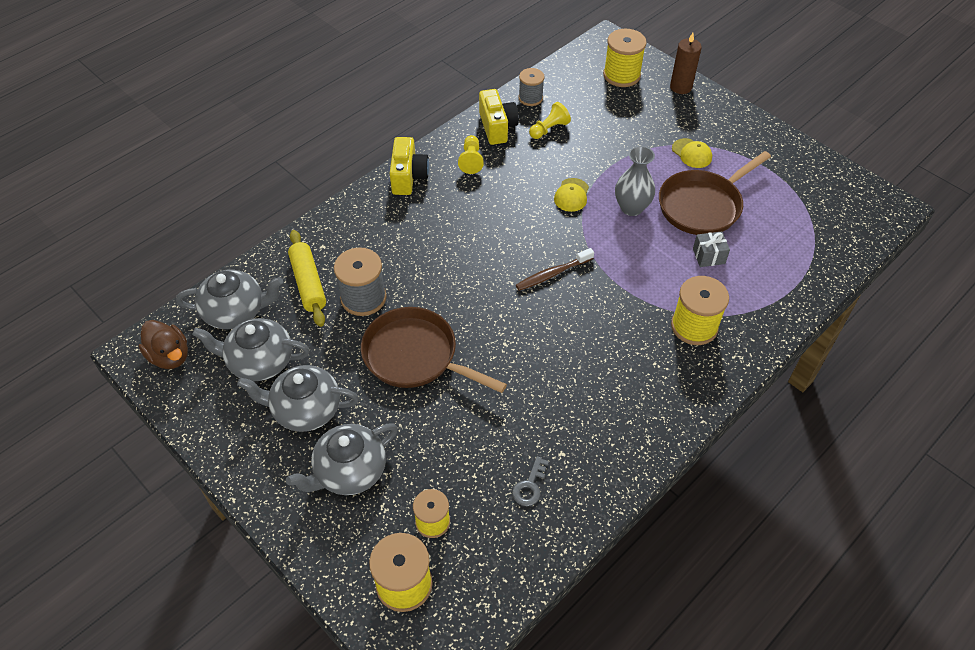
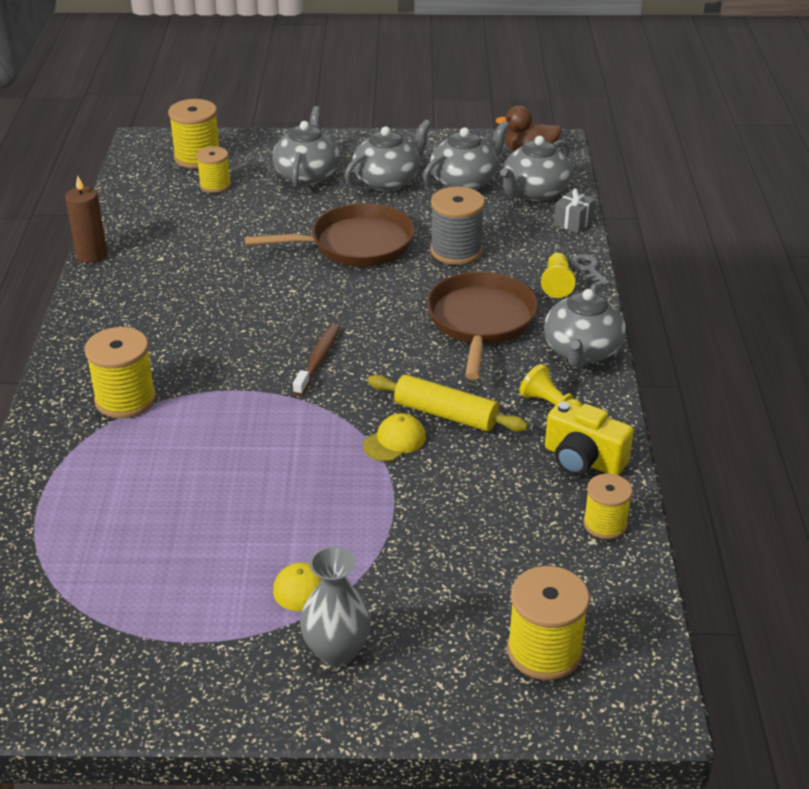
camera: 135 degrees right, 15 degrees down
yellow rolling pin [288,230,326,327] -> yellow rolling pin moved to [368,375,528,432]
yellow camera [389,137,429,195] -> grey teapot [544,283,626,368]
grey key [512,456,549,506] -> grey key moved to [570,254,609,287]
grey spool [519,68,545,106] -> yellow spool [583,473,633,539]
yellow pawn [529,102,571,139] -> yellow pawn moved to [541,253,575,298]
yellow cap [554,178,589,212] -> yellow cap turned 75 degrees clockwise [363,413,426,462]
grey vase [615,146,655,216] -> grey vase moved to [300,546,371,667]
brown pan [659,151,771,235] -> brown pan moved to [427,272,538,380]
brown candle [670,33,702,94] -> brown candle moved to [65,176,107,263]
grey gift [693,231,730,267] -> grey gift moved to [554,189,595,233]

